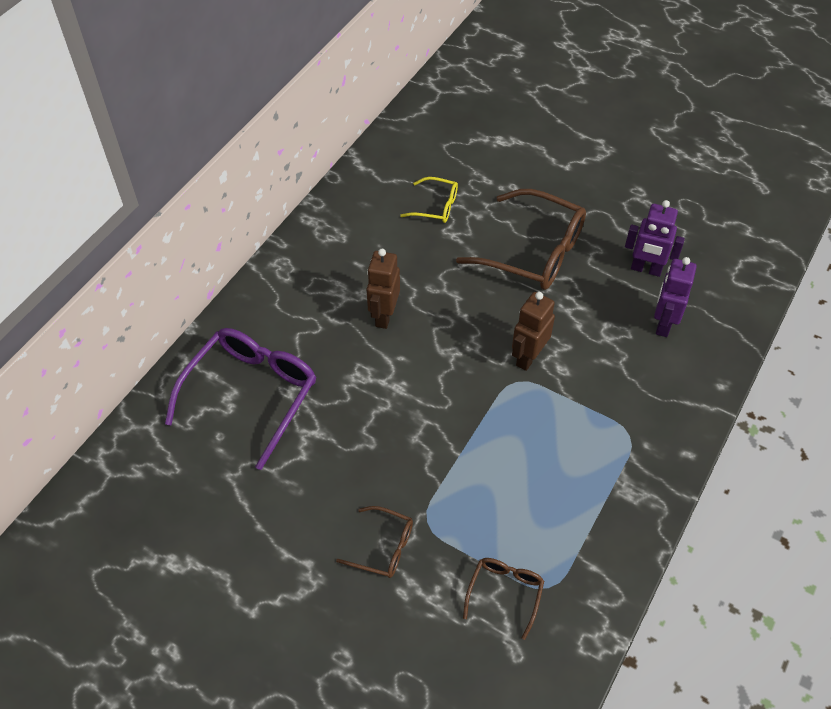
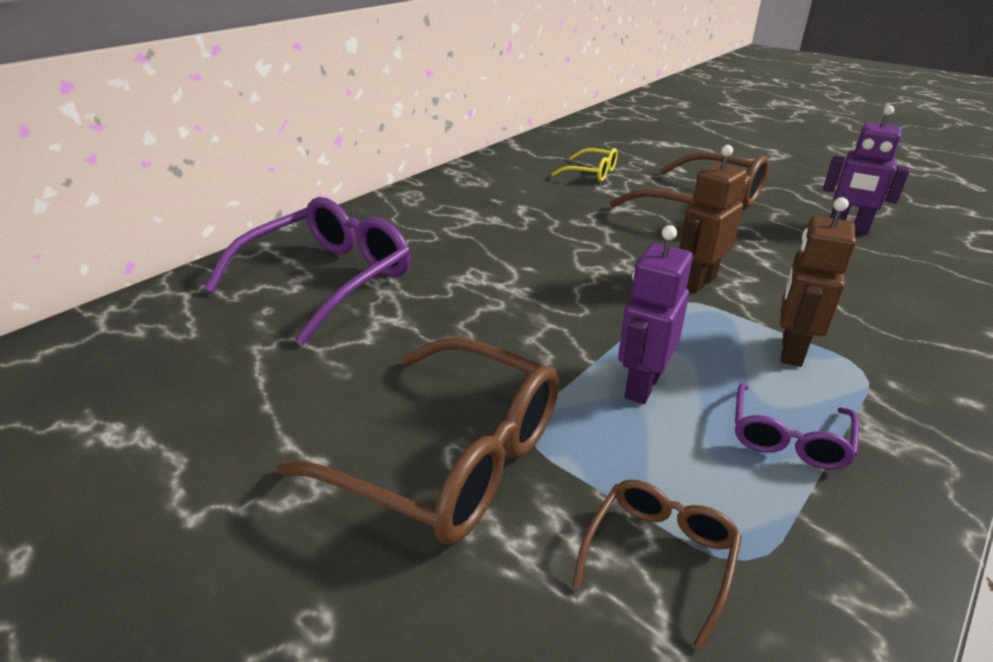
camera: 10 degrees right, 20 degrees down
brown glasses [336,506,413,578] -> brown glasses [277,337,559,545], size x1.99
brown robot [367,249,400,329] -> brown robot moved to [780,197,856,367]
purple robot [654,257,697,337] -> purple robot moved to [618,225,693,404]
none -> purple glasses [735,383,859,470]

